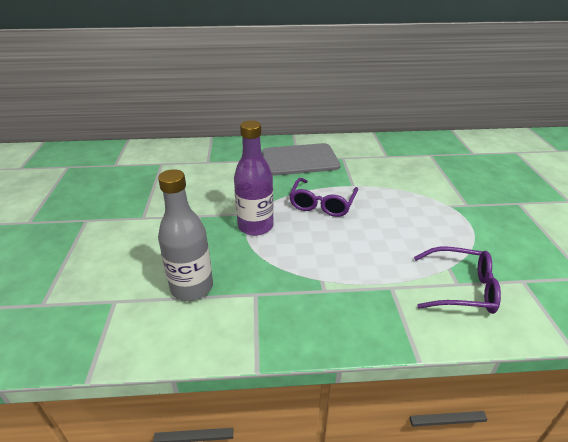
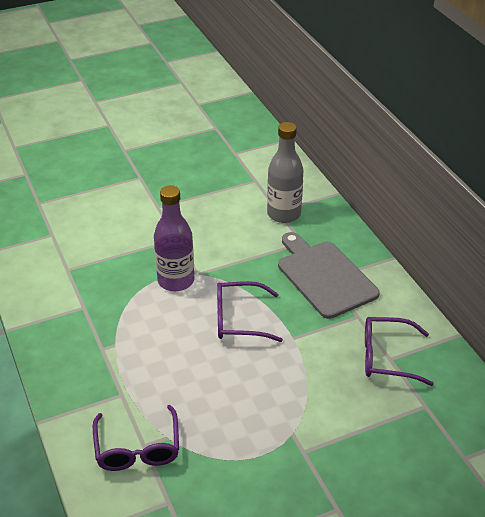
camera: 70 degrees right, 5 degrees up
grey bottle [158,169,213,301] -> grey bottle moved to [267,122,303,223]
none -> purple glasses [365,317,434,386]

